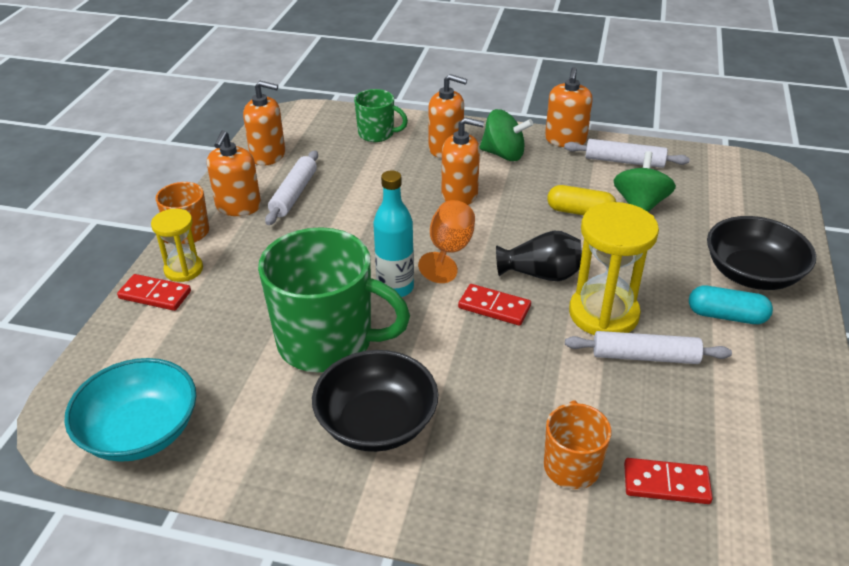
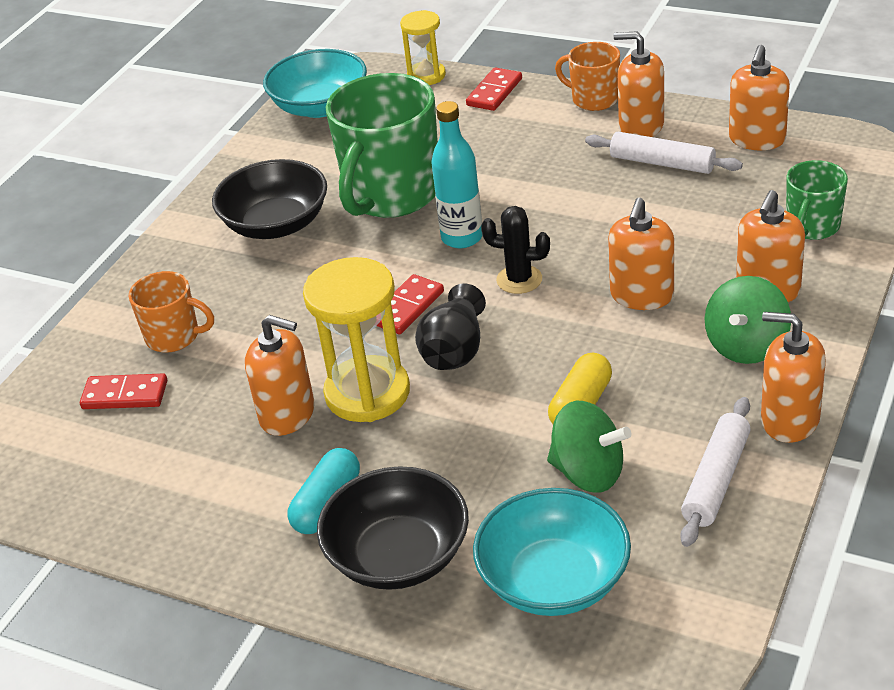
camera: 105 degrees right, 0 degrees up
yellow hourglass [151,209,203,282] -> yellow hourglass moved to [400,10,446,85]
orange goblet [418,200,475,283] -> black cactus [481,206,550,294]
white rolling pin [565,331,732,364] -> orange soap dispenser [245,315,315,436]
red domino [624,458,713,504] -> red domino turned 75 degrees clockwise [80,374,167,409]
none -> turquoise bowl [473,488,631,616]

